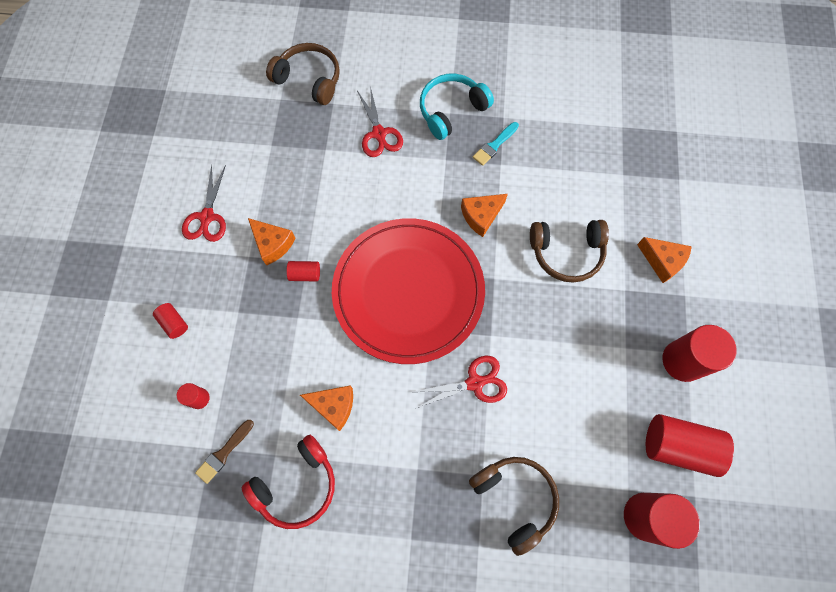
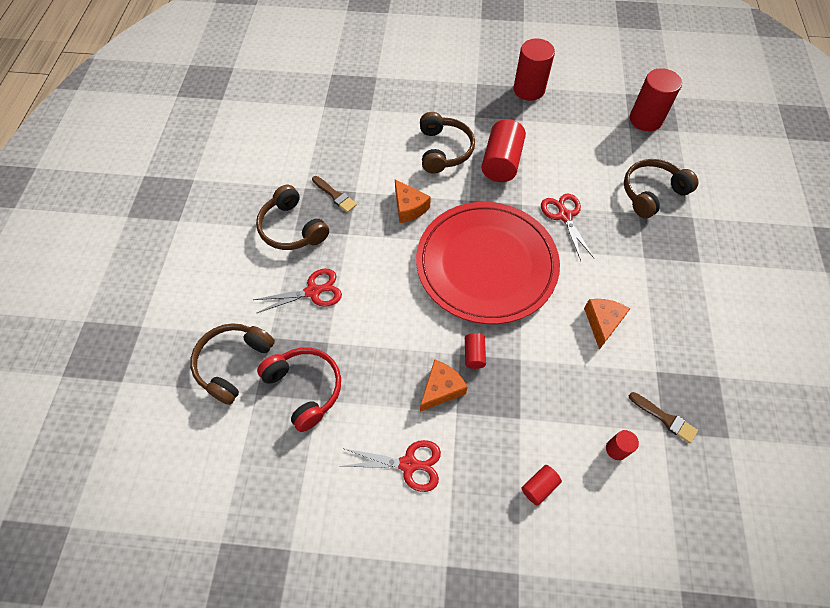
camera: 90 degrees left, 10 degrees down
red headphones [242,435,335,529] -> red headphones moved to [257,347,341,432]
turquoise headphones [420,74,494,140] -> brown headphones [256,185,329,250]
turquoise brush [473,122,519,166] -> brown brush [312,176,357,213]
orange cheese [637,237,692,283] -> none
red cylinder [646,414,734,477] -> red cylinder moved to [481,119,526,182]

